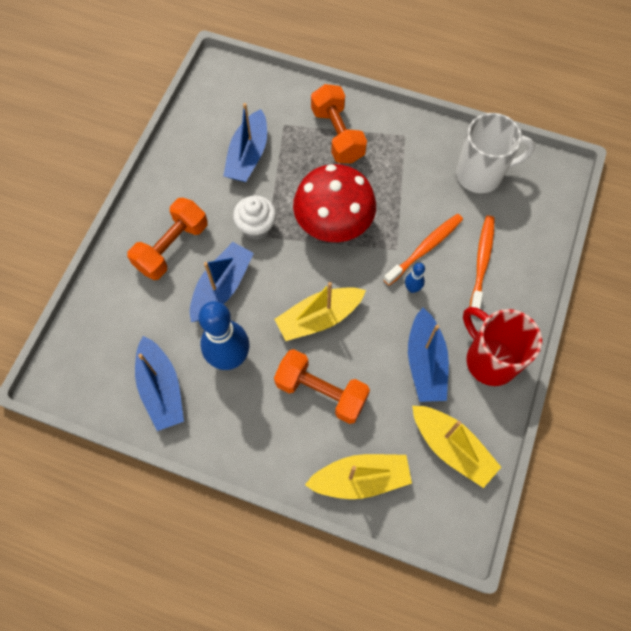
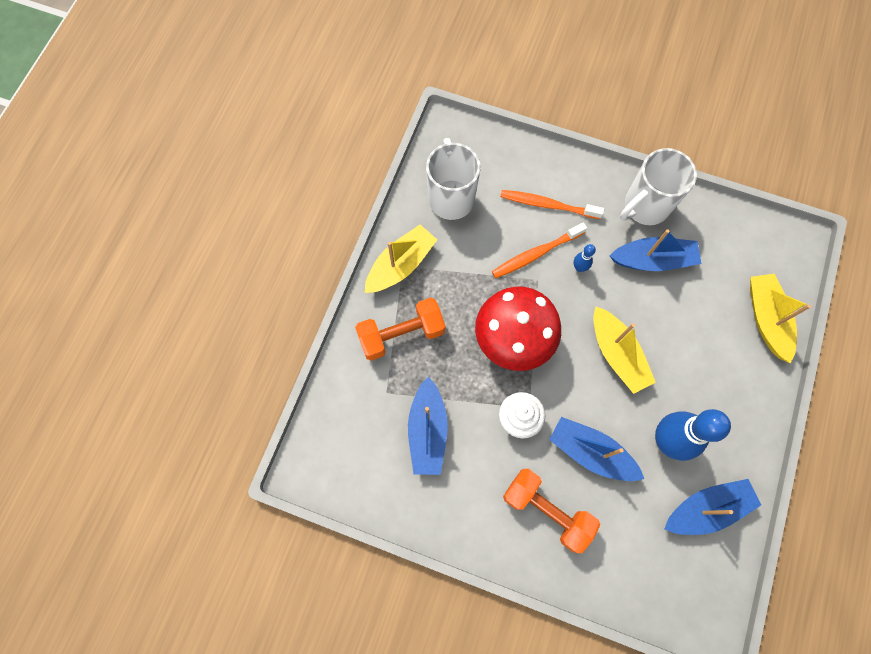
camera: 90 degrees left, 5 degrees up
blue boat [223,103,267,182] -> blue boat turned 75 degrees clockwise [408,377,448,475]
orange dumbbell [274,349,370,424] -> none
orange toothbrush [383,214,463,286] -> orange toothbrush turned 75 degrees counterclockwise [492,222,587,278]
yellow boat [412,406,501,488] -> yellow boat moved to [365,225,437,293]
red mug [463,307,542,386] -> white mug [620,148,697,225]

